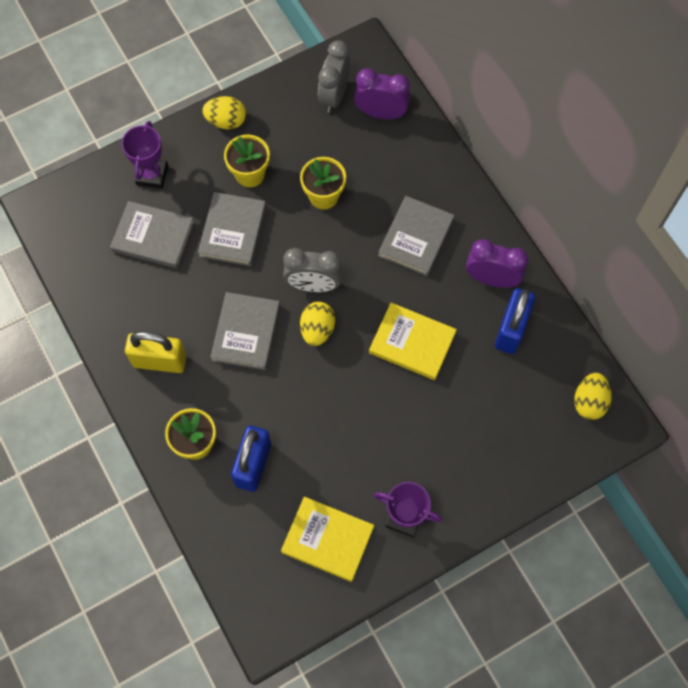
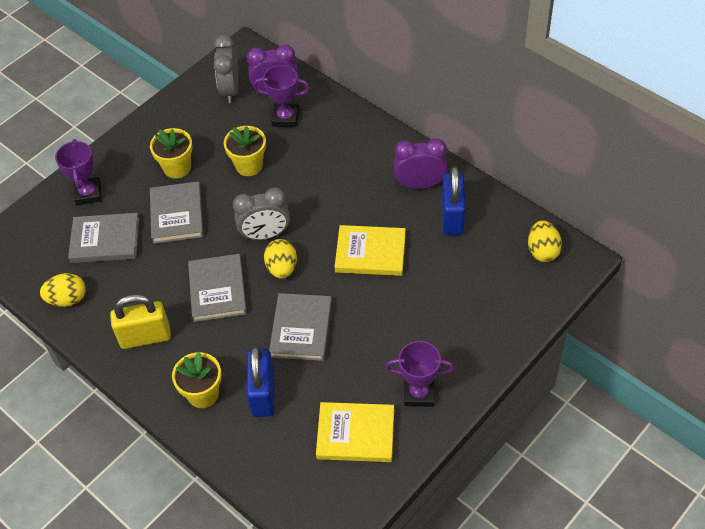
camera: 15 degrees left, 15 degrees down
yellow egg [202,96,246,130] -> yellow egg moved to [40,273,86,307]
grey book [378,196,454,276] -> grey book moved to [269,293,332,361]
none -> purple trophy [253,65,310,127]

